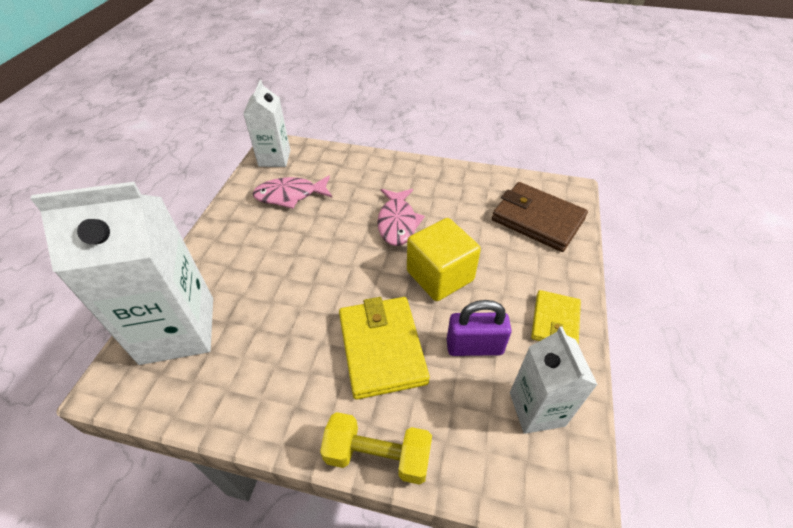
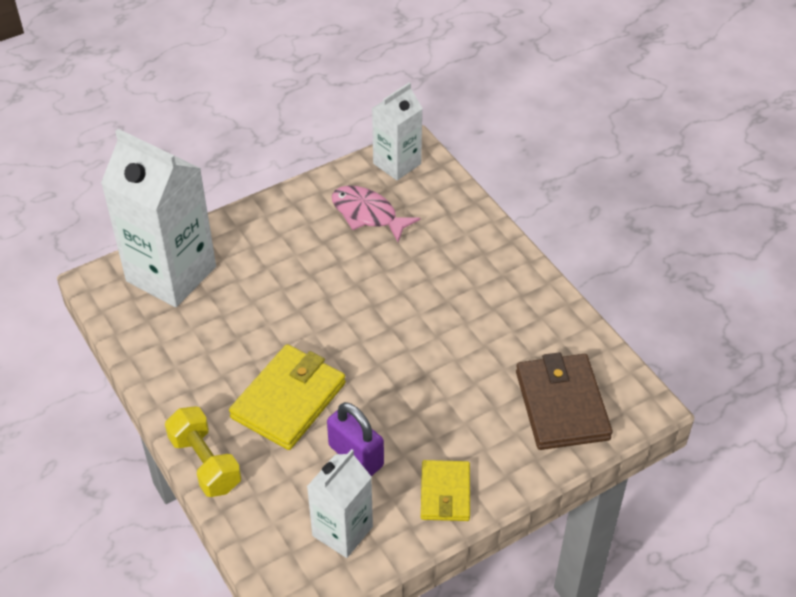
camera: 45 degrees right, 0 degrees up
pink fish [377,189,425,246] -> none
yellow cube [407,218,481,301] -> none
yellow wallet [531,290,581,345] -> yellow wallet turned 60 degrees counterclockwise [421,460,470,521]

